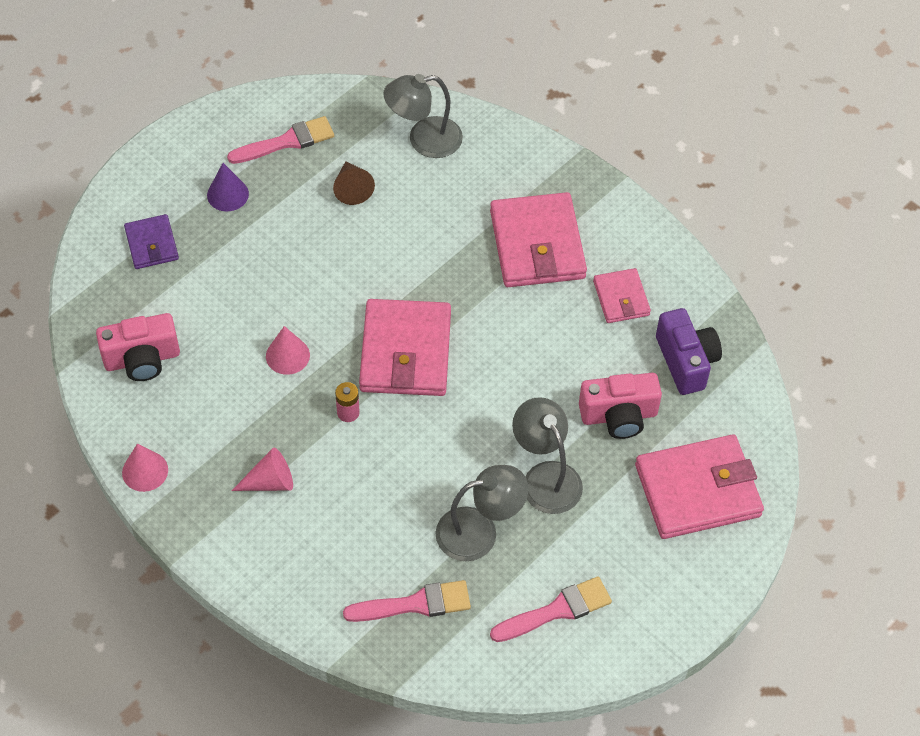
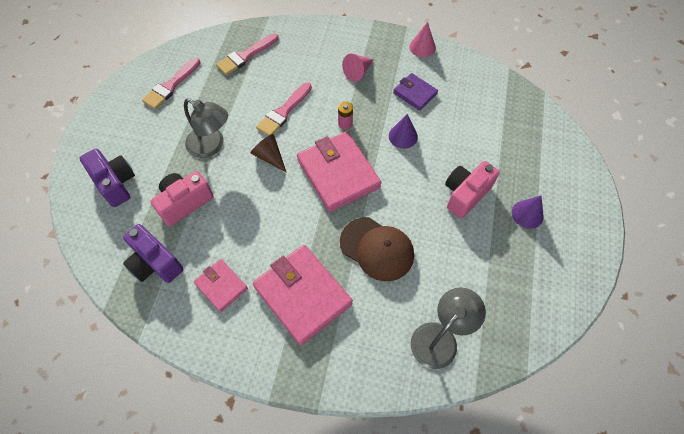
camera: 150 degrees right, 5 degrees up
pink camera [96,313,180,381] -> pink camera moved to [445,161,500,219]
purple wallet [124,214,179,269] -> purple wallet moved to [393,73,438,111]
pink brush [227,116,334,164] -> pink brush moved to [256,83,312,136]
pink cone [266,326,310,375] -> purple cone [389,114,418,149]
brown cone [333,161,375,205] -> brown cone moved to [251,134,287,173]
grey lamp [435,465,529,561] -> none
pink wallet [635,434,764,539] -> purple camera [80,148,135,207]
none -> brown cap [340,217,414,281]

